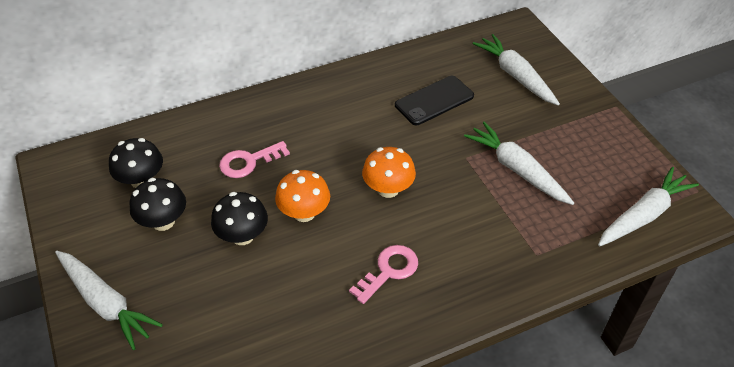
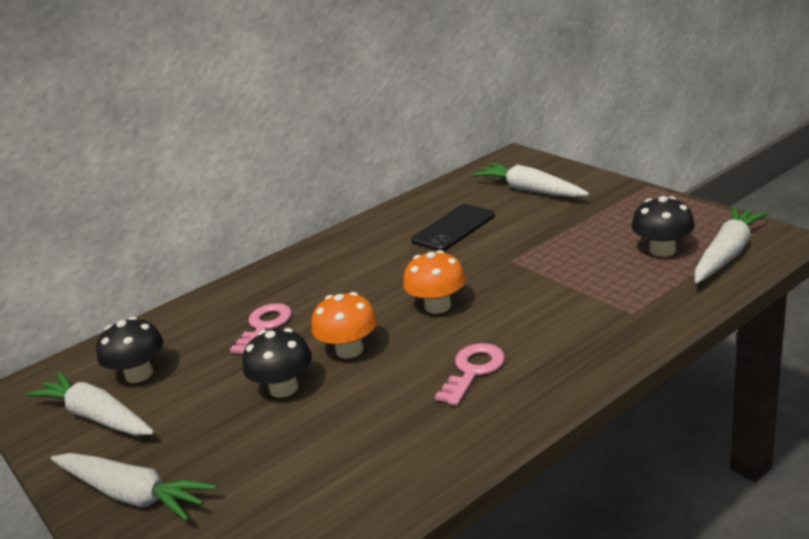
camera: 10 degrees left, 20 degrees down
black mushroom [129,178,186,231] -> black mushroom moved to [631,196,695,257]
pink key [219,141,290,178] -> pink key turned 150 degrees clockwise [230,303,292,355]
white carrot [464,122,574,205] -> white carrot moved to [26,372,154,436]

